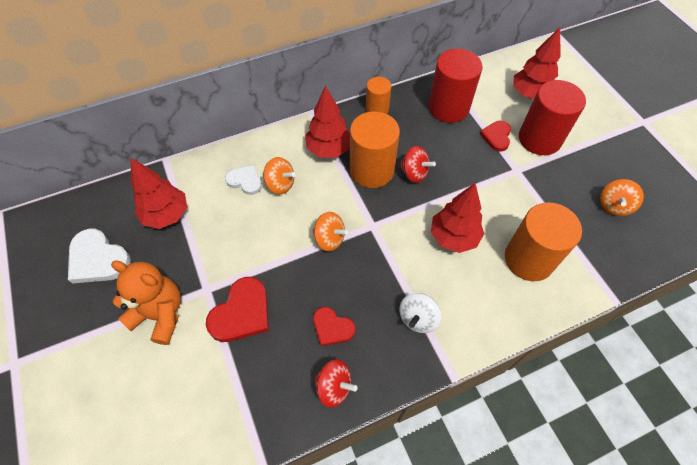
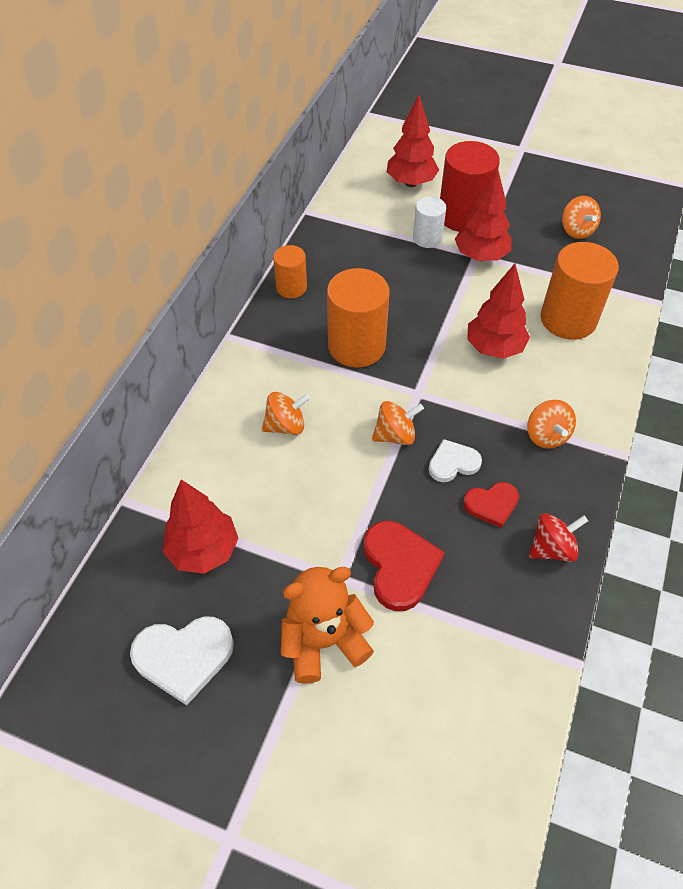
camera: 45 degrees left, 5 degrees down
white heart [225,165,262,195] -> white heart moved to [428,439,482,482]
red tree [305,85,350,158] -> red tree moved to [455,169,511,261]
red spinning top [399,146,436,183] -> none
white spinning top [399,293,441,333] -> orange spinning top [527,400,576,449]
red cylinder [428,49,483,123] -> none
red heart [480,121,511,151] -> white cylinder [413,196,446,248]

